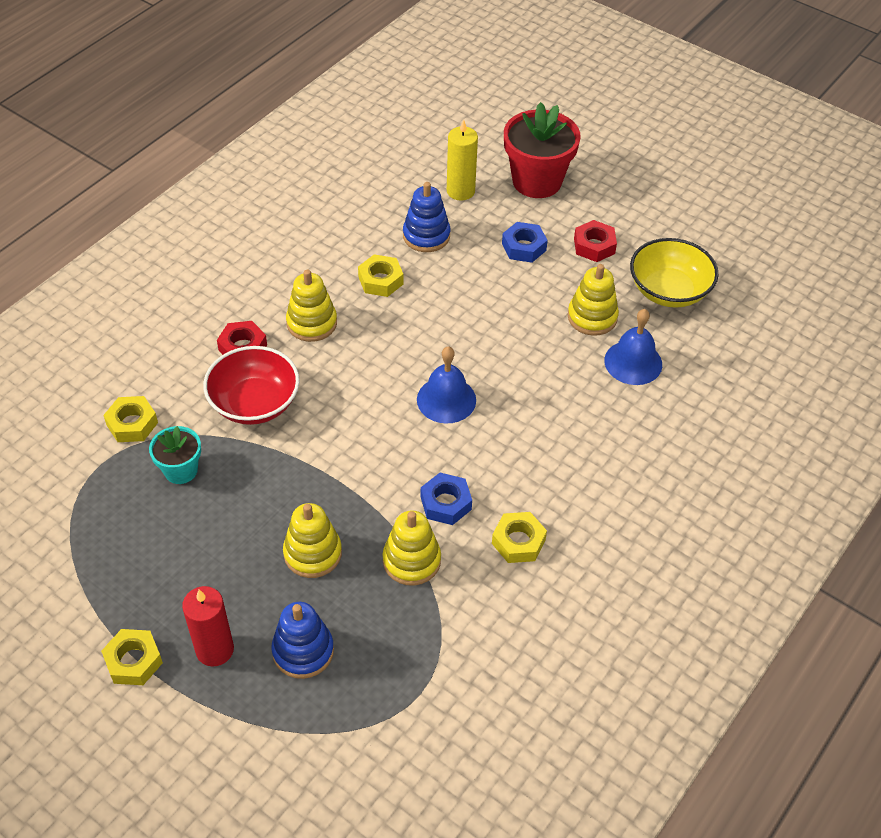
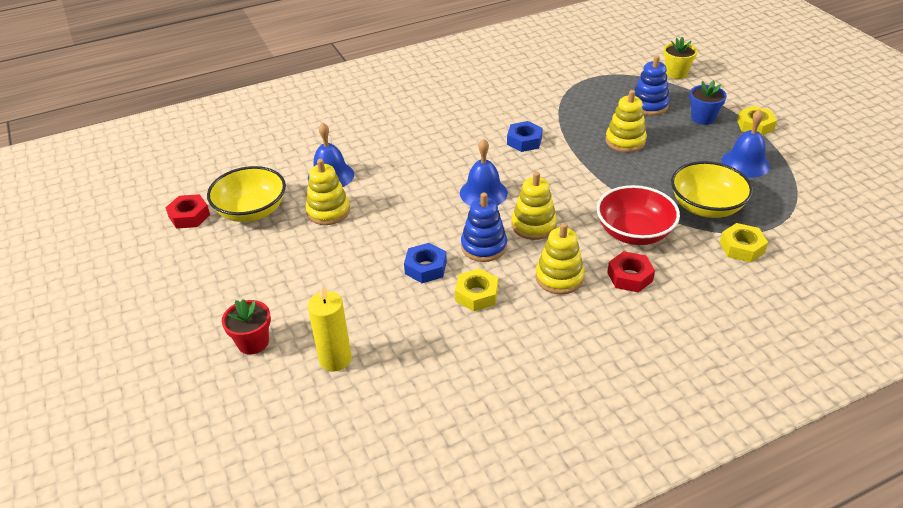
camera: 150 degrees left, 10 degrees down
turquoise flower pot [149,426,201,484] -> yellow bowl [671,161,753,218]
red candle [182,586,234,666] -> blue flower pot [690,80,727,125]
yellow stacking toy [383,510,441,586] -> yellow stacking toy moved to [511,172,557,240]
blue stacking toy [403,182,450,252] -> blue stacking toy moved to [461,193,507,262]
yellow nut [492,512,547,563] -> none
blue nut [502,222,548,263] -> blue nut moved to [404,243,447,283]
red flower pot [504,102,581,198] -> red flower pot [222,299,271,355], size x0.55
red nut [574,220,617,262] -> red nut moved to [166,194,210,229]
none -> yellow flower pot [663,37,697,79]
none -> blue bell [721,109,770,178]

